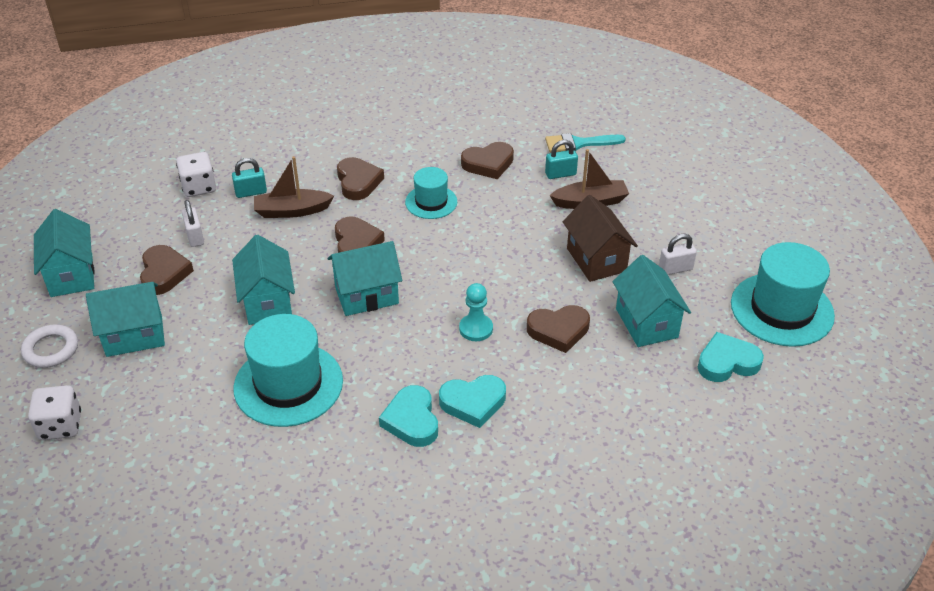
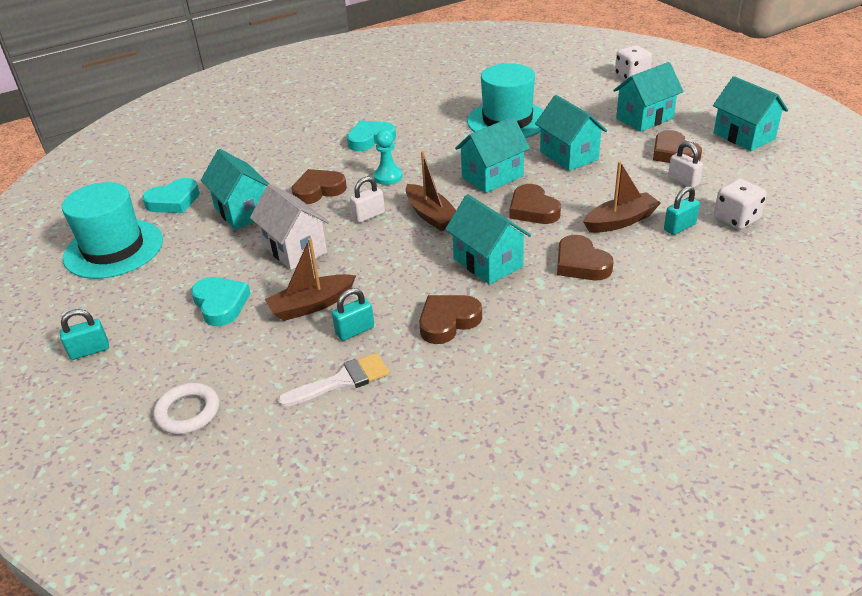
camera: 165 degrees right, 5 degrees down
white ring [21,325,78,368] -> white ring moved to [153,383,219,434]
turquoise heart [379,385,438,447] -> turquoise heart moved to [191,277,251,326]
turquoise hat [405,167,457,219] -> turquoise house [445,194,531,285]
turquoise brush [545,133,626,152] -> white brush [278,353,389,407]
brown house [563,195,638,282] -> white house [250,184,329,270]
white padlock [659,234,697,275] -> white padlock moved to [350,176,385,223]
none -> turquoise padlock [60,309,109,360]
none -> brown boat [406,151,456,231]

